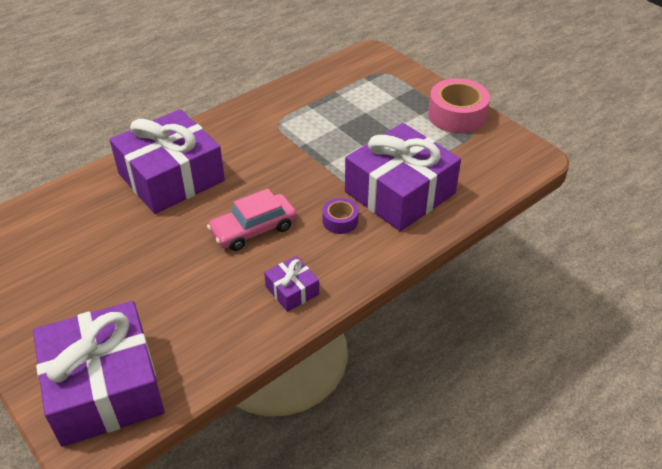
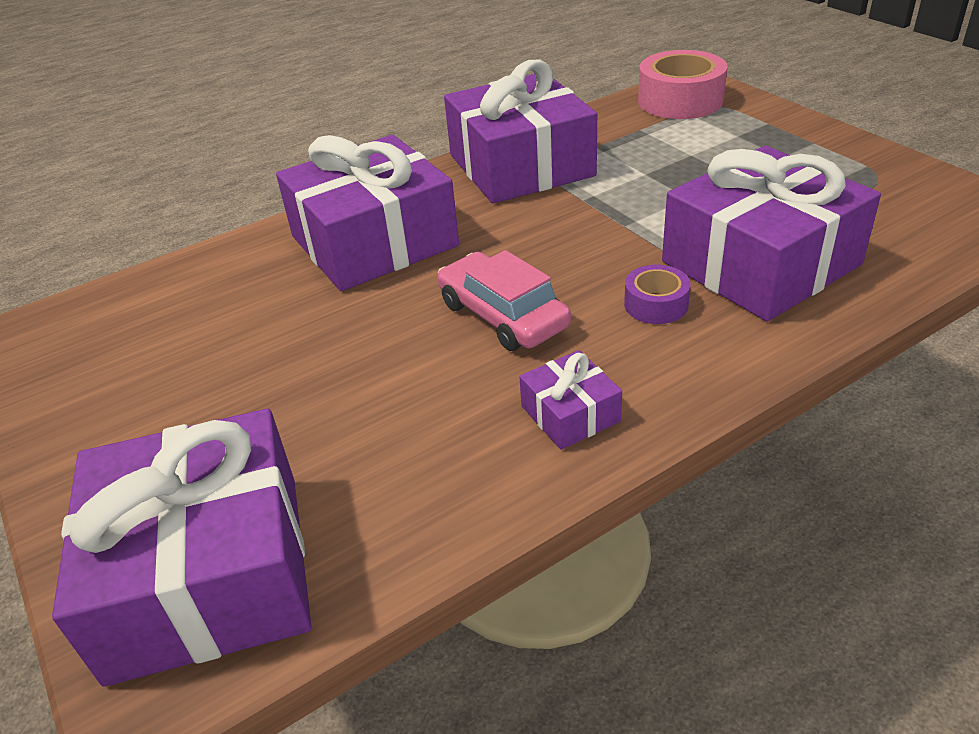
camera: 10 degrees right, 5 degrees down
pink car [207,189,297,251] -> pink car turned 75 degrees clockwise [437,250,571,351]
pink tape [428,78,490,133] -> pink tape moved to [638,50,728,119]
none -> purple gift [444,59,597,204]

